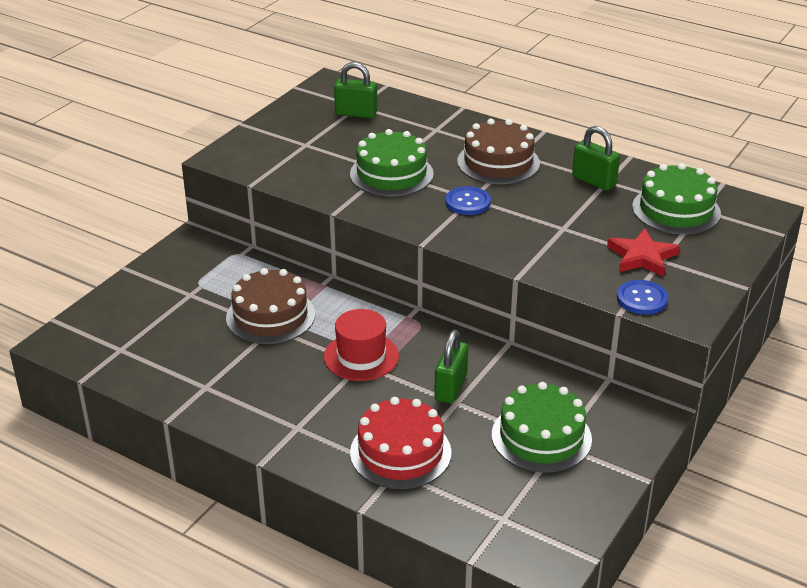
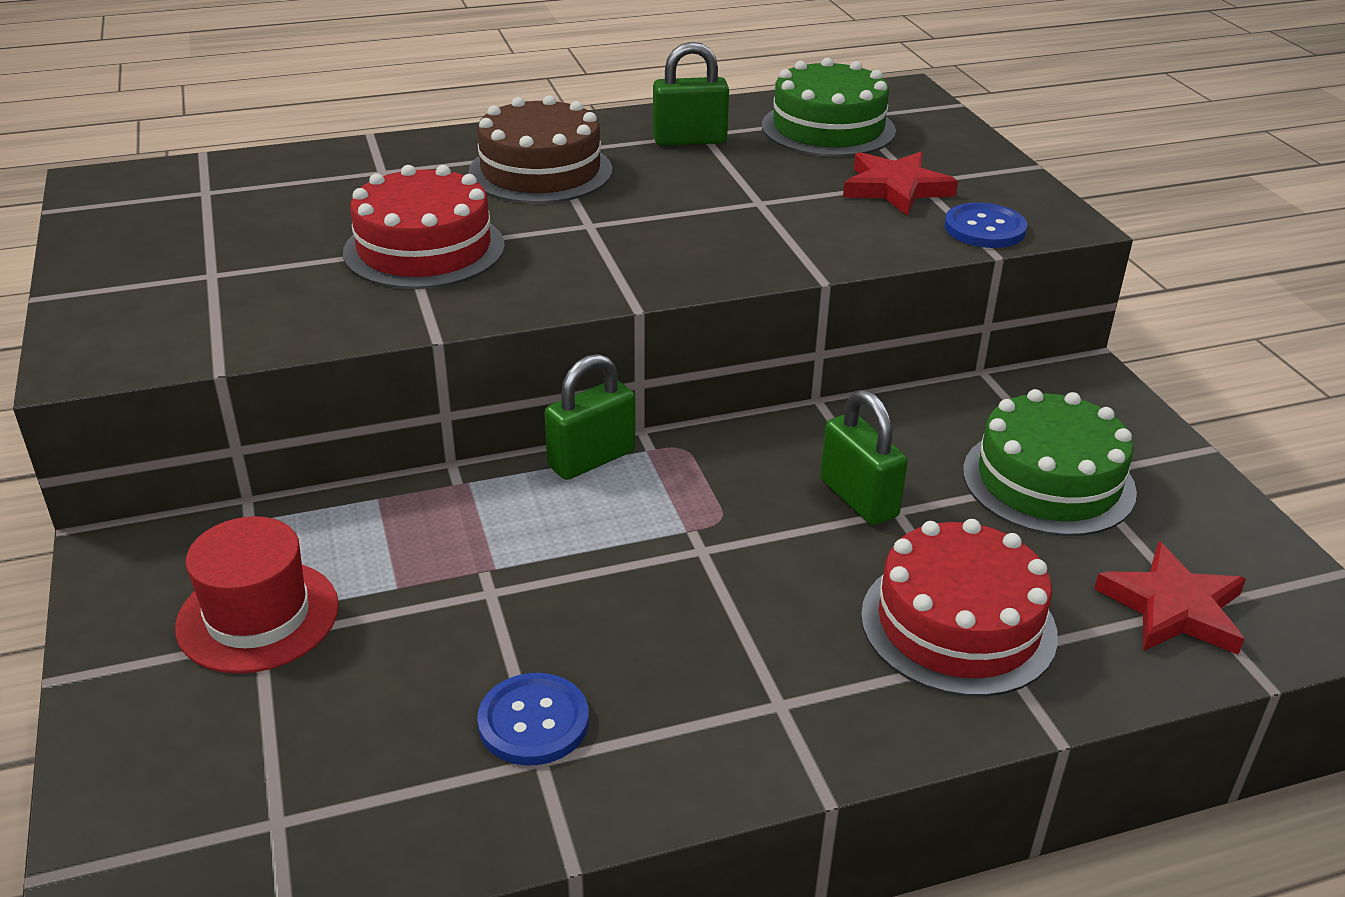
camera: 50 degrees left, 0 degrees up
brown cake [226,268,315,344] -> none
red hat [324,309,399,381] -> red hat moved to [175,516,339,674]
green padlock [334,62,377,118] -> green padlock moved to [545,354,635,480]
green cake [350,129,434,197] -> red cake [343,165,505,289]
blue button [445,186,491,215] -> blue button moved to [477,673,589,766]
none -> red star [1094,542,1246,655]

